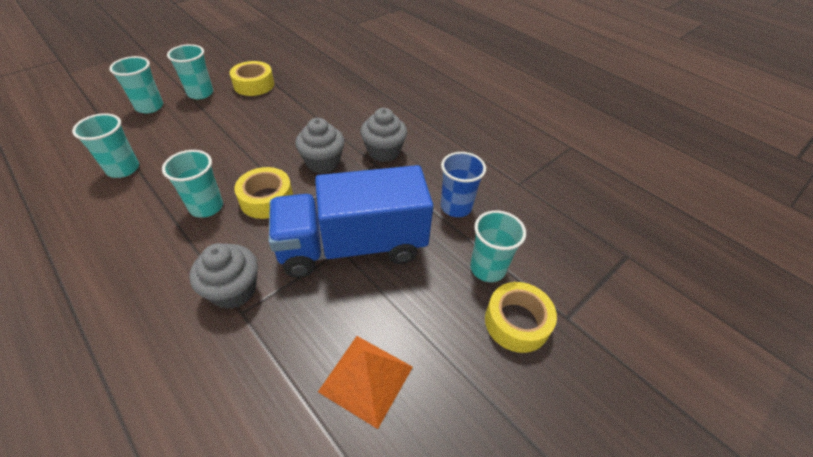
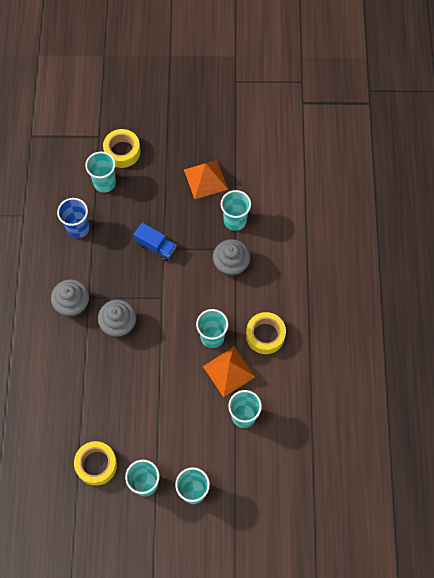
camera: 135 degrees left, 20 degrees up
yellow tape [234,167,293,219] -> yellow tape moved to [246,312,286,354]
blue truck [269,165,433,278] -> blue truck [134,223,177,261], size x0.43
none -> orange pyramid [203,347,255,397]
none -> turquoise cup [221,190,251,231]

